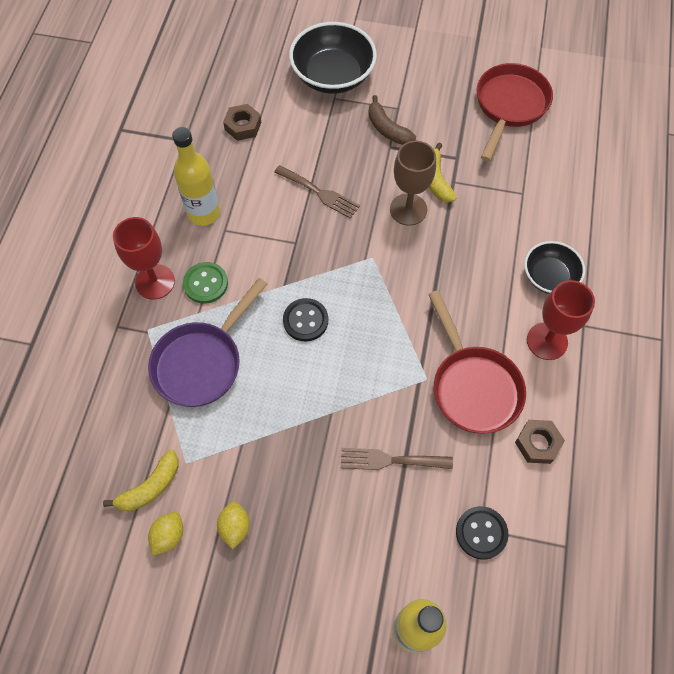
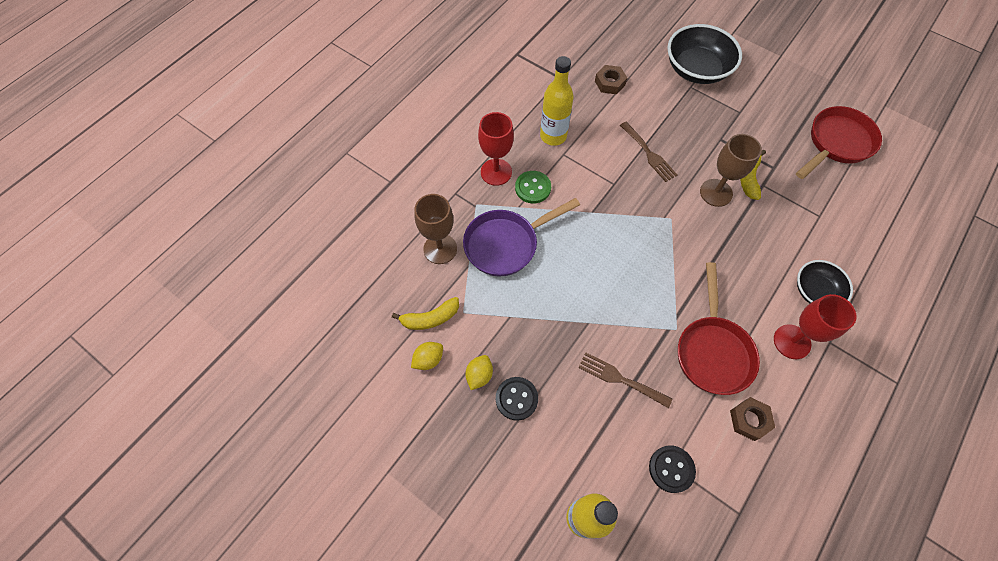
camera: 25 degrees right, 0 degrees up
black button [283,298,328,341] -> black button moved to [496,377,538,421]
brown banana [368,95,416,145] -> none
none -> brown goblet [414,194,457,264]

